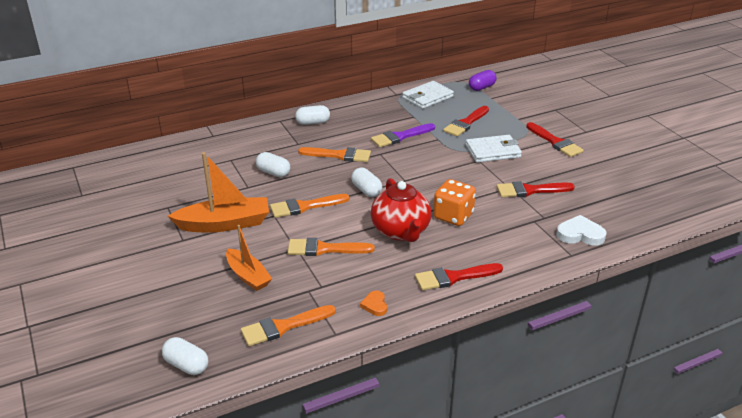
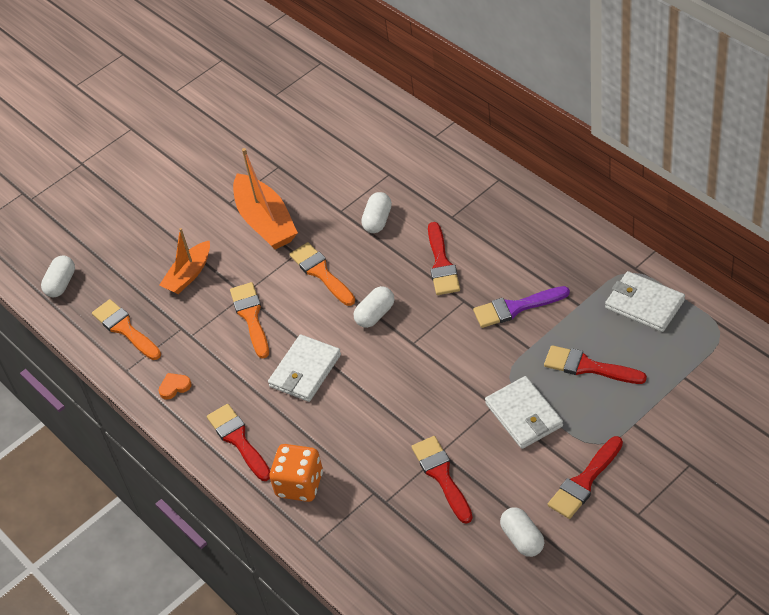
camera: 80 degrees right, 15 degrees up
white capsule [295,105,330,125] -> white capsule moved to [500,508,544,557]
orange brush [298,147,371,162] -> red brush [428,222,460,295]
purple brush [371,123,435,147] -> purple brush turned 60 degrees counterclockwise [473,286,570,328]
red teapot [371,178,431,242] -> white wallet [268,334,341,402]
orange dice [433,179,476,226] -> orange dice moved to [270,444,323,502]
purple capsule [469,70,497,91] -> none
white heart [556,215,607,246] -> none

